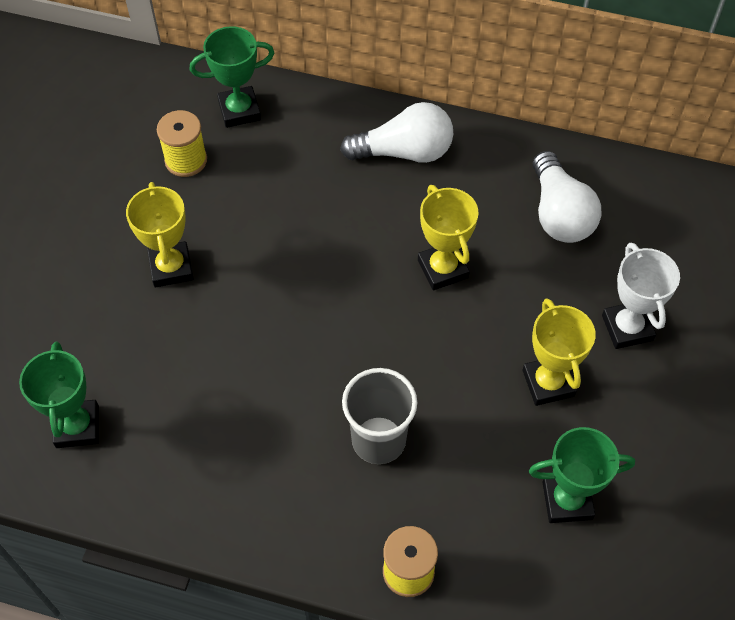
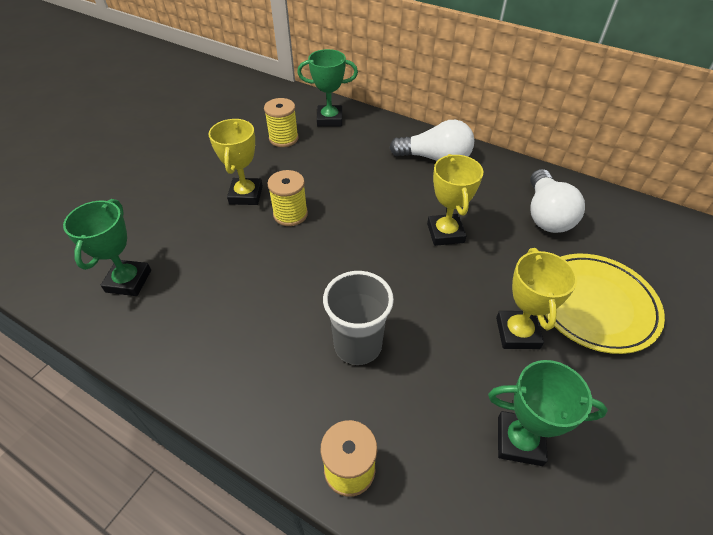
camera: 15 degrees right, 10 degrees down
white trophy [602,243,680,349] -> yellow plate [545,254,665,354]
none -> yellow spool [267,170,308,226]

